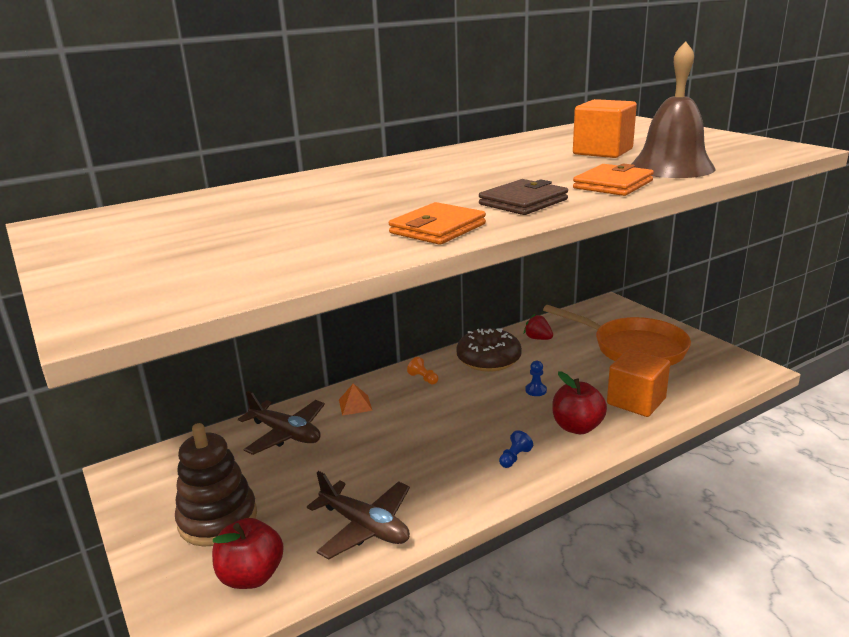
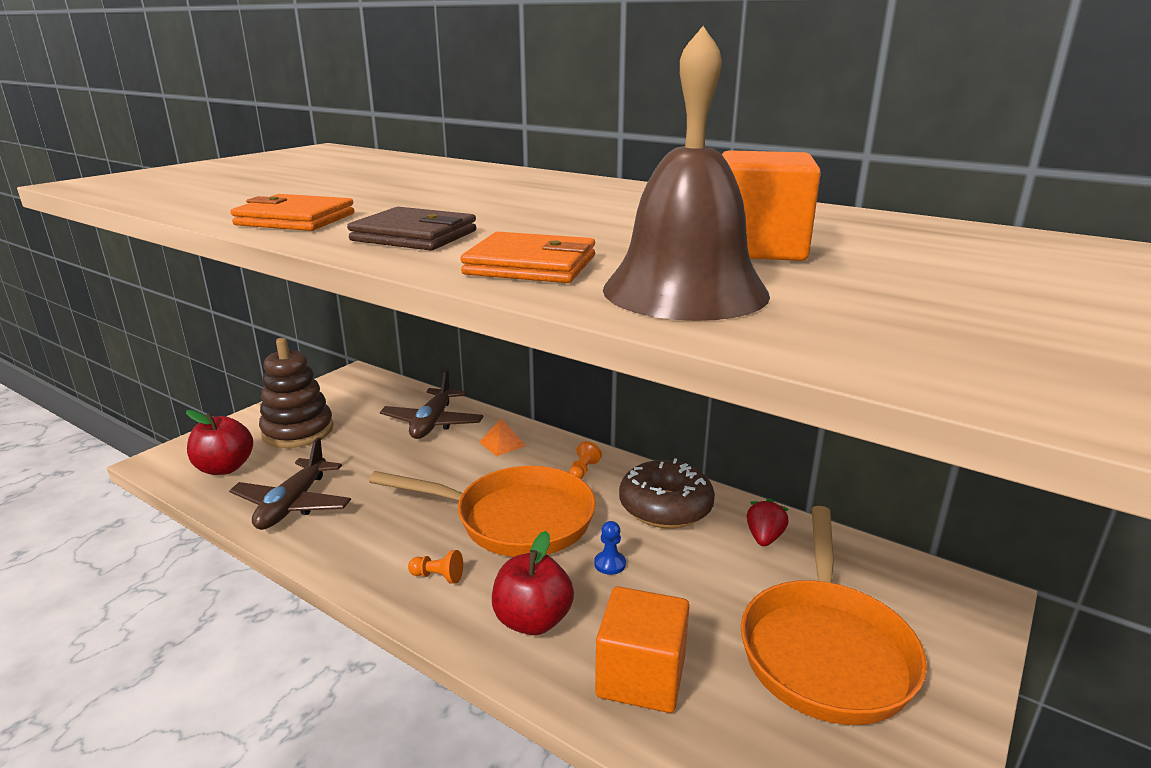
camera: 65 degrees right, 0 degrees up
blue pawn [499,430,533,468] -> orange pawn [408,550,463,584]
none -> orange pan [369,466,596,557]

